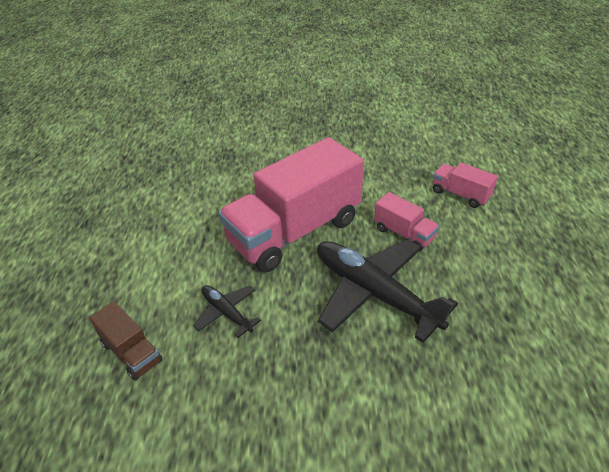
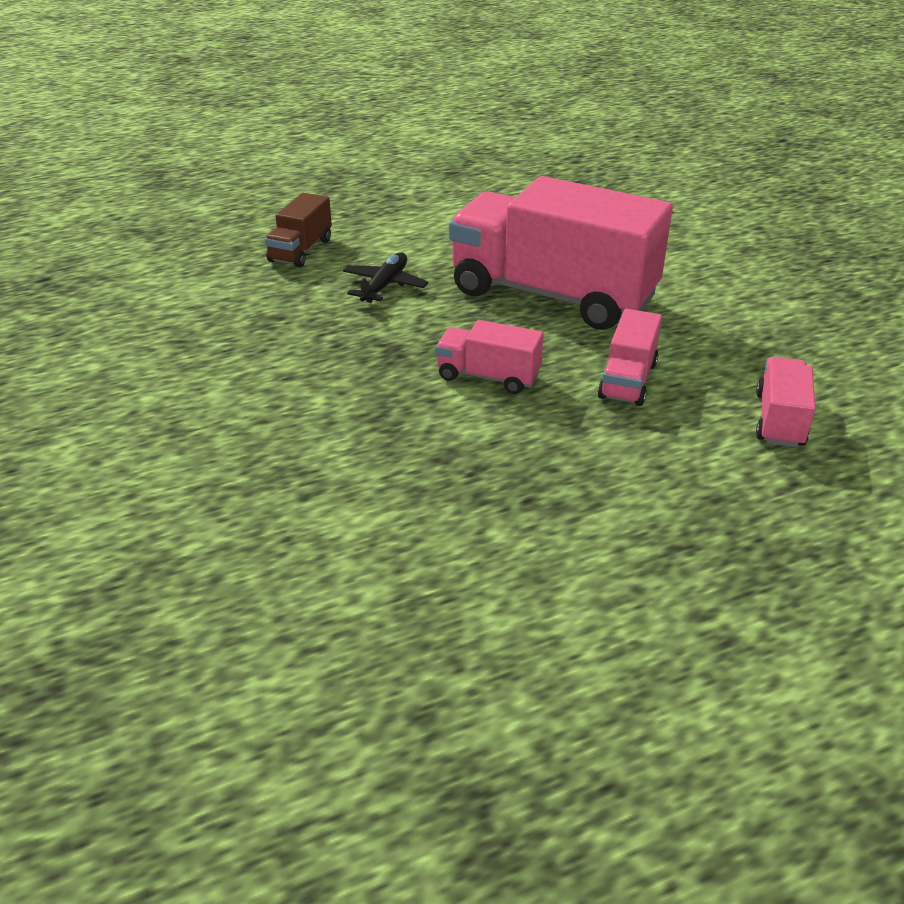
camera: 65 degrees right, 5 degrees down
black plane [317,239,458,343] -> pink truck [436,320,544,394]

